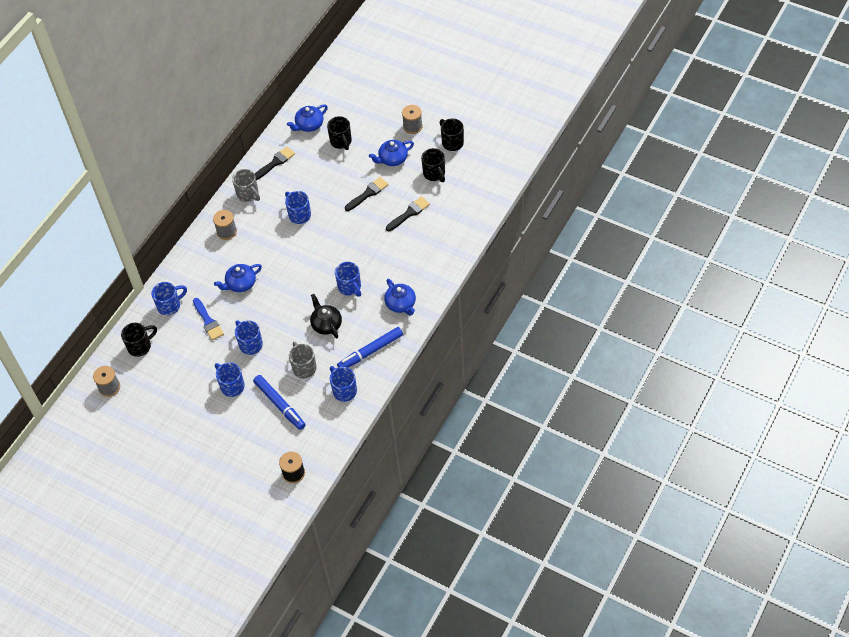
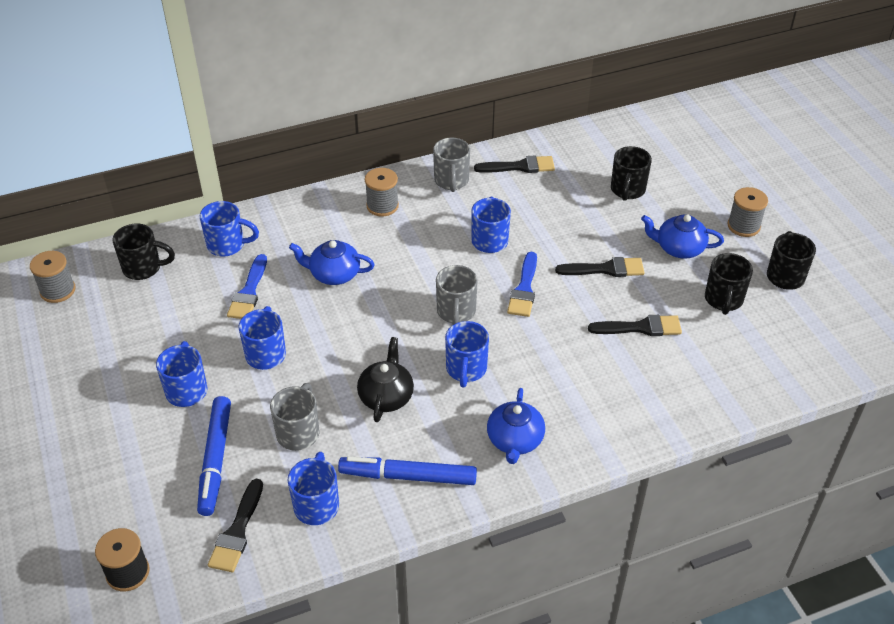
camera: 35 degrees right, 10 degrees down
blue teapot [287,104,328,132] -> none
none -> black brush [208,479,263,572]
none -> grey mug [436,265,478,325]
none -> blue brush [507,252,537,317]

